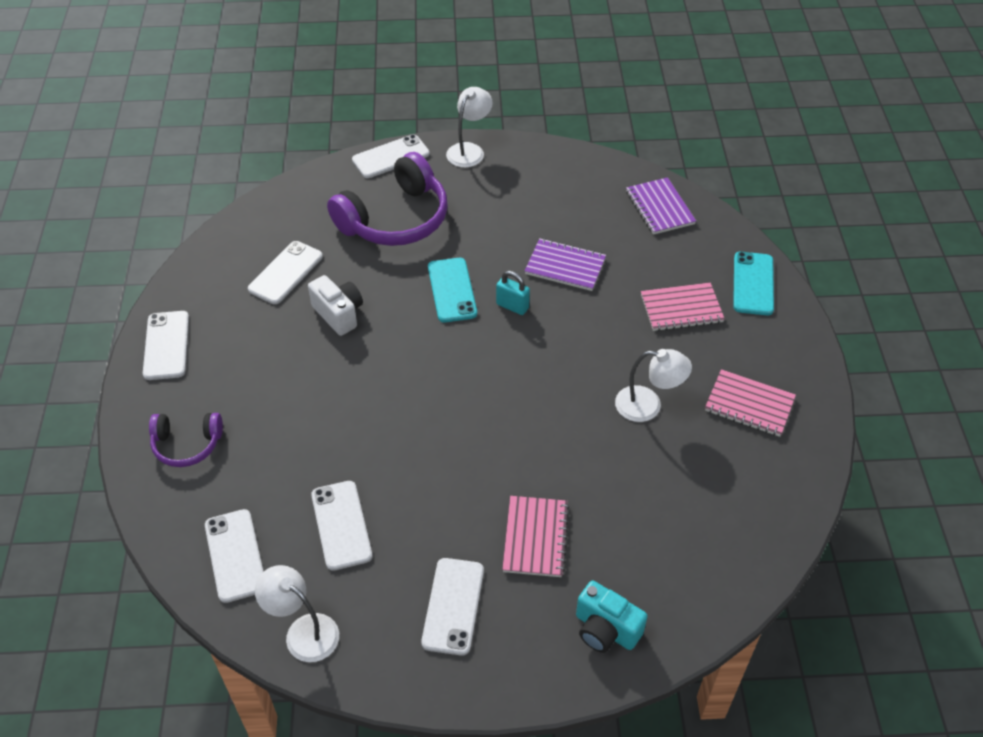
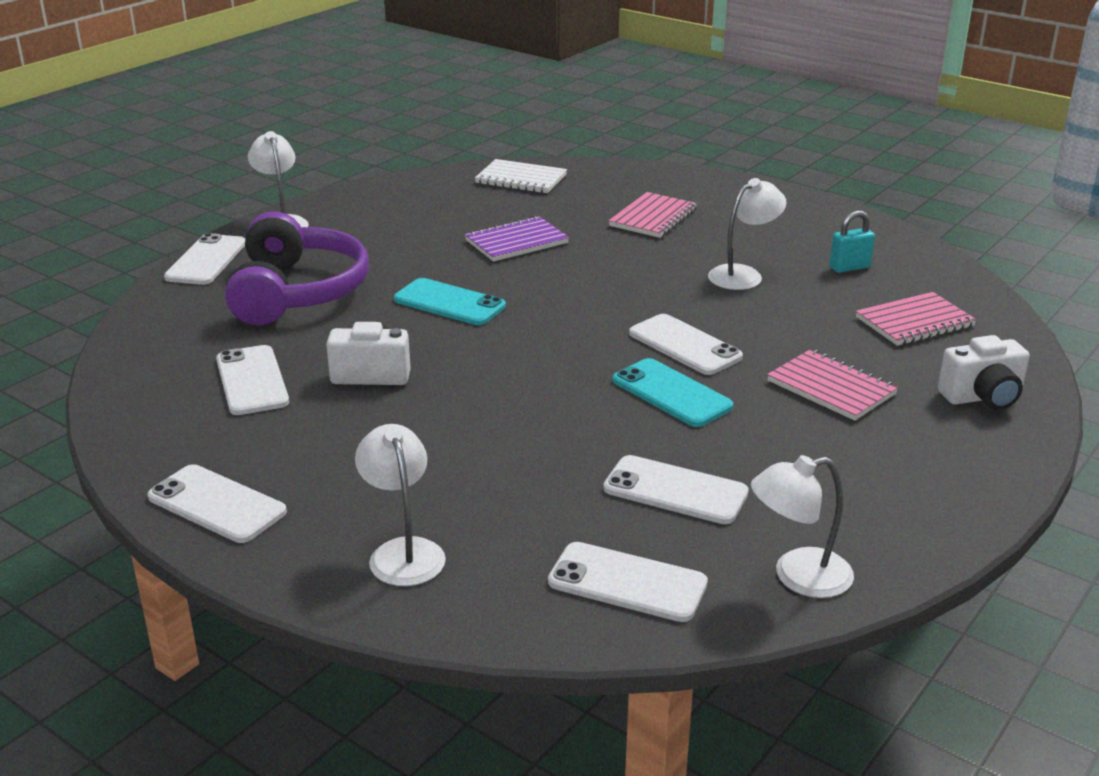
camera: 50 degrees left, 20 degrees down
purple headphones [149,413,223,467] -> white lamp [355,424,446,586]
white phone [421,558,484,656] -> white phone moved to [629,314,743,375]
turquoise padlock [496,270,530,315] -> turquoise padlock moved to [830,210,875,273]
turquoise camera [576,581,648,653] -> white camera [938,335,1030,410]
purple notebook [626,177,696,235] -> white notebook [475,159,567,193]
pink notebook [705,369,796,437] -> pink notebook moved to [856,292,977,346]
turquoise phone [733,252,774,315] -> turquoise phone moved to [613,358,733,427]

